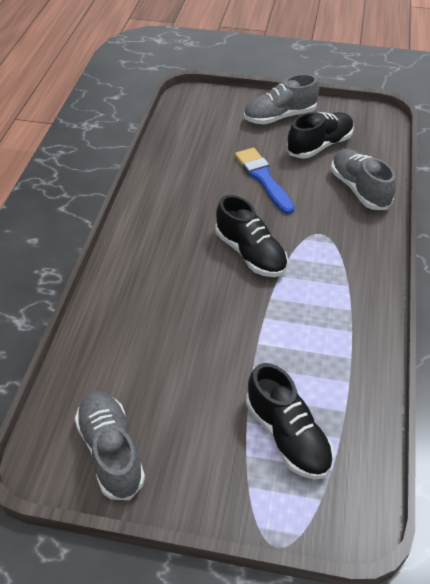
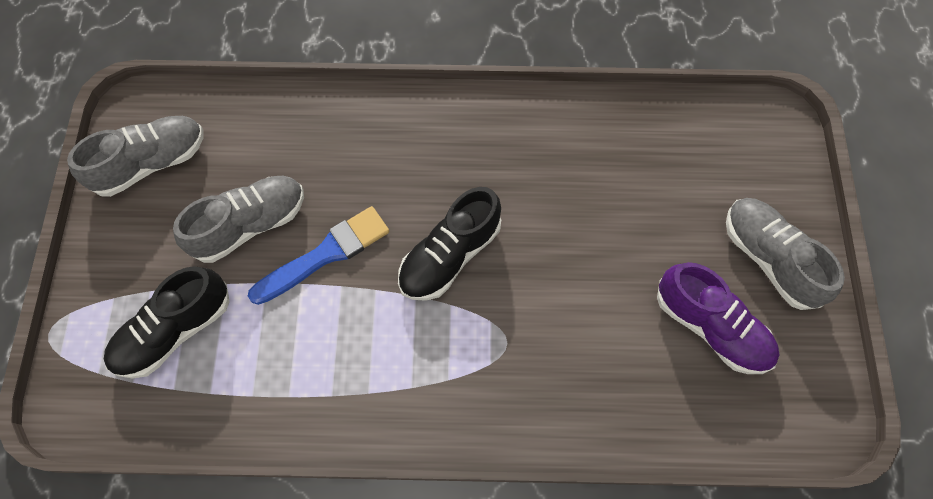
camera: 80 degrees right, 20 degrees up
blue brush [235,148,295,215] -> blue brush moved to [248,206,389,305]
black shoe [286,112,354,159] -> purple shoe [657,262,779,374]
grey shoe [331,149,396,210] -> grey shoe moved to [173,176,304,263]

